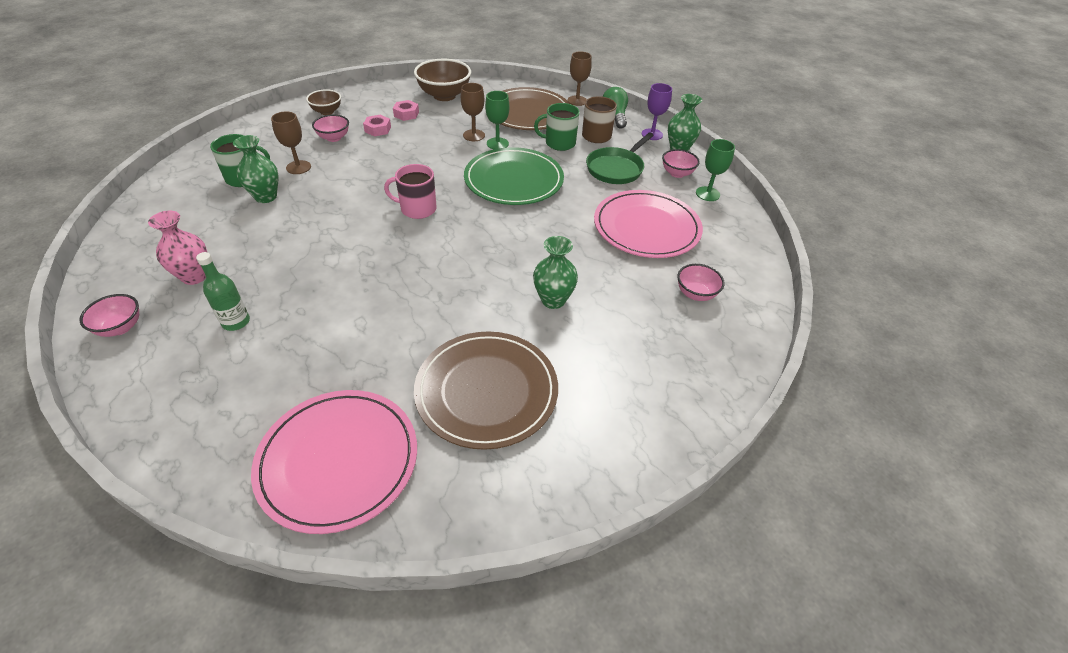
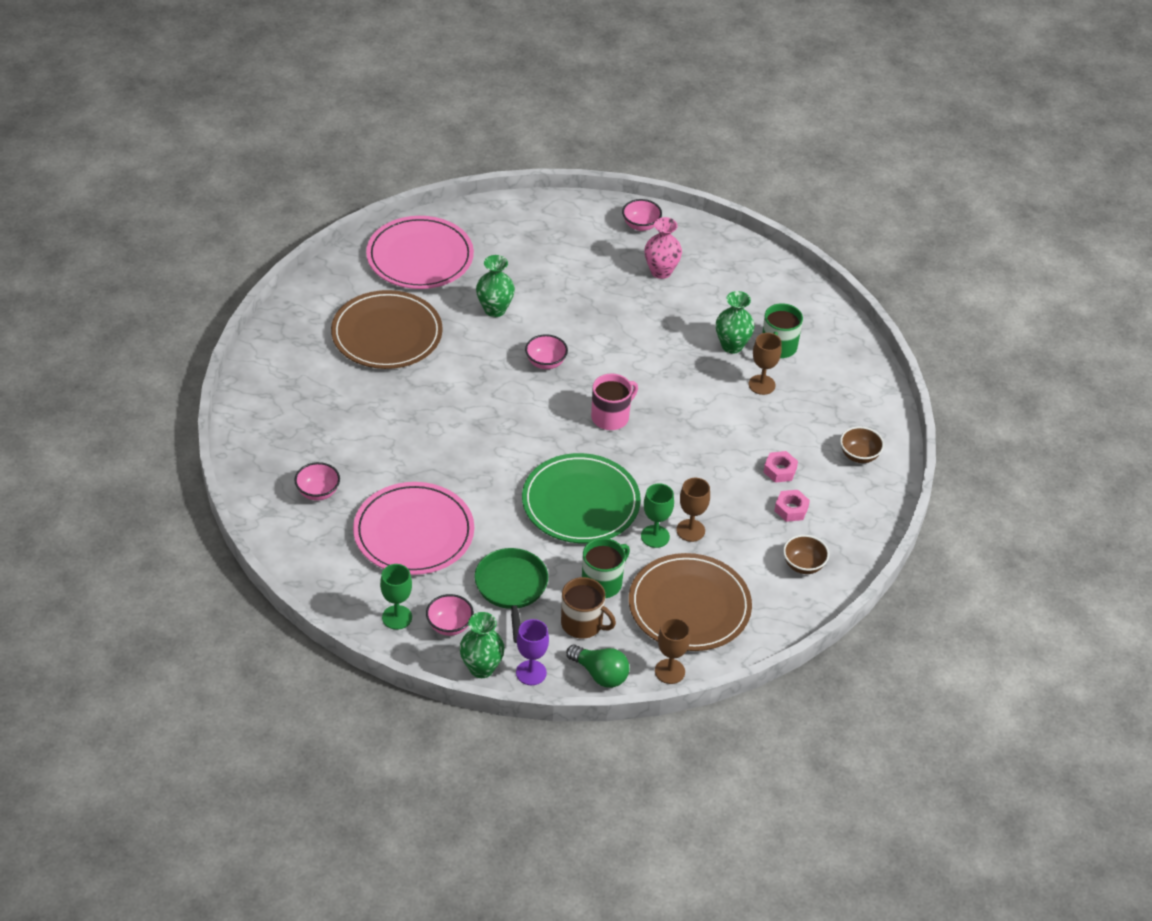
camera: 135 degrees right, 0 degrees up
green bottle [196,252,250,331] -> none
pink bowl [312,114,349,142] -> pink bowl moved to [525,334,568,369]
brown bowl [414,59,471,101] -> brown bowl [783,535,829,574], size x0.57
green vase [533,236,578,309] -> green vase moved to [476,255,515,317]

